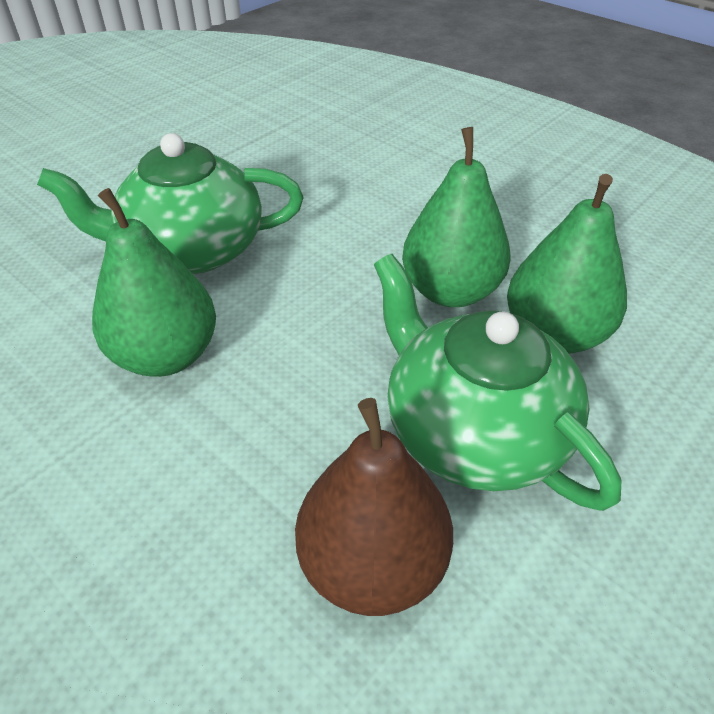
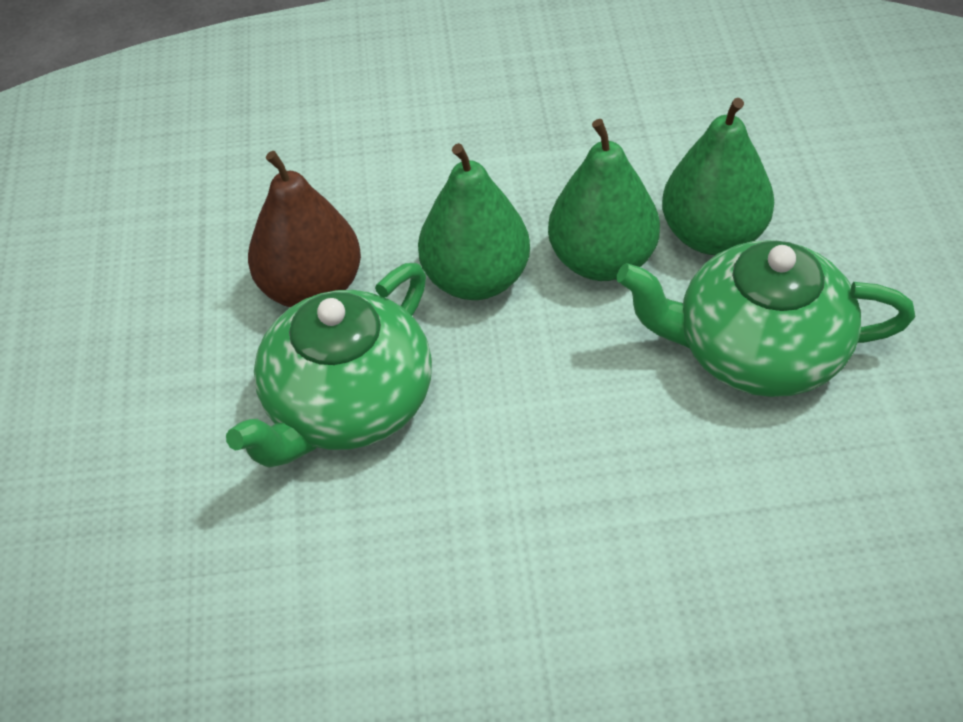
camera: 45 degrees left, 5 degrees up
green pear [92,188,216,377] -> green pear moved to [418,143,530,300]
brown pear [295,398,453,616] -> brown pear moved to [248,151,361,307]

